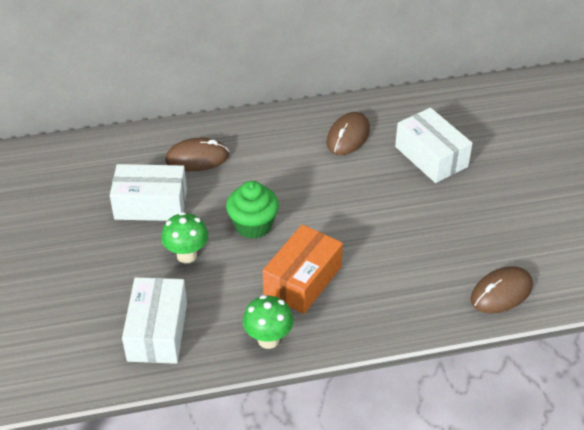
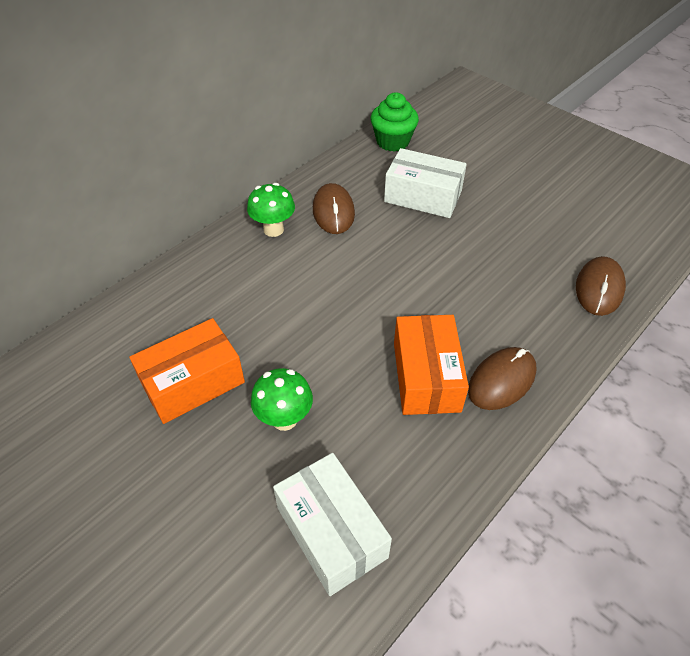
camera: 35 degrees left, 5 degrees up
white box [110,164,187,221] -> orange box [129,318,245,424]
brown mouse [165,138,229,171] -> brown mouse moved to [468,347,537,410]
green cupcake [226,181,279,239] -> green cupcake moved to [370,92,419,152]
green mushroom [243,295,293,349] -> green mushroom moved to [247,183,295,237]

